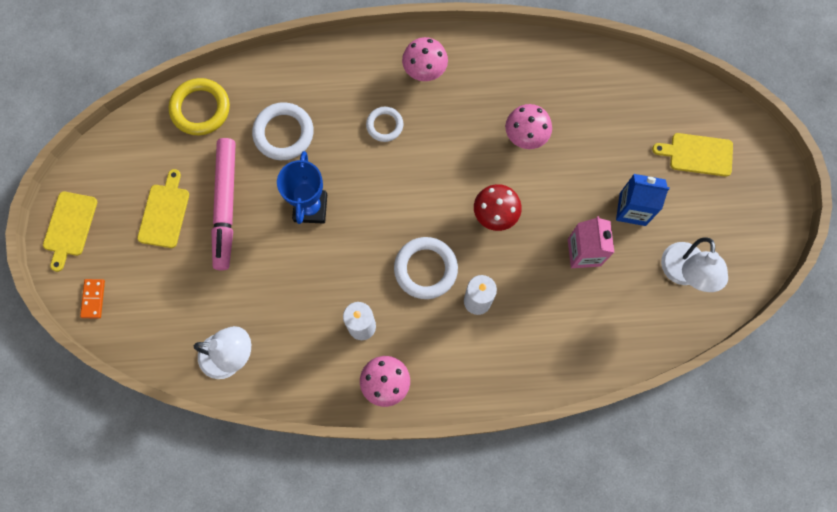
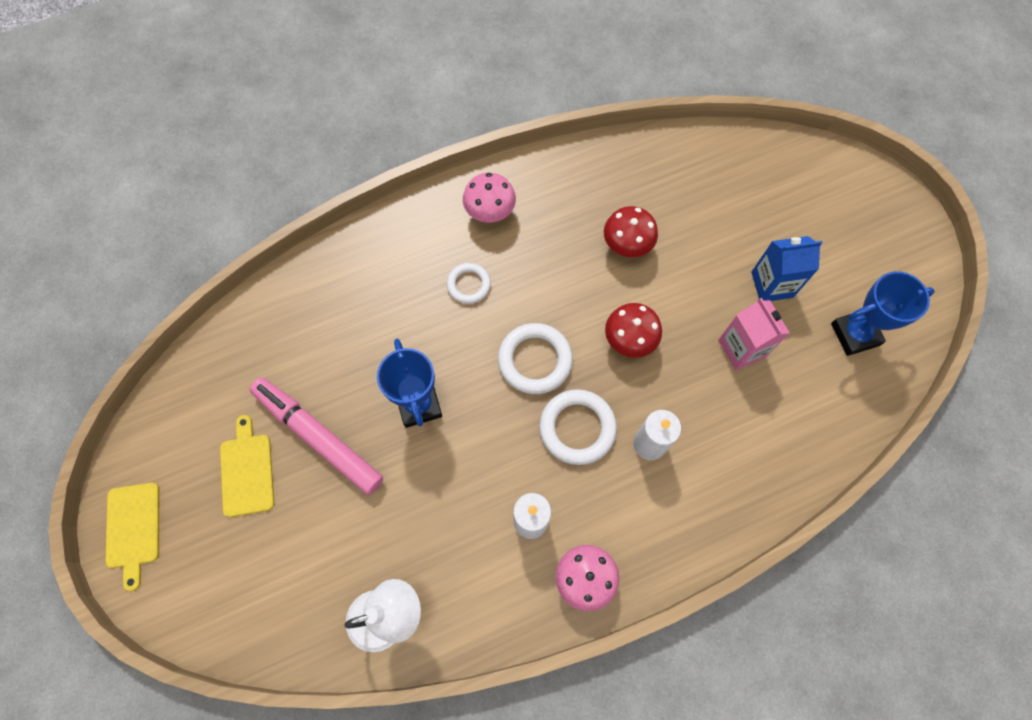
camera: 20 degrees left, 5 degrees down
orange domino [80,279,105,318] -> none
yellow ring [169,78,230,135] -> none
pink marker [211,138,236,270] -> pink marker turned 150 degrees clockwise [249,377,383,495]
white ring [252,102,314,160] -> white ring moved to [498,323,573,394]
pink mushroom [505,104,552,149] -> red mushroom [604,206,658,257]
yellow cutting board [652,133,733,177] -> none
white lamp [661,237,728,292] -> blue trophy [831,271,935,356]

